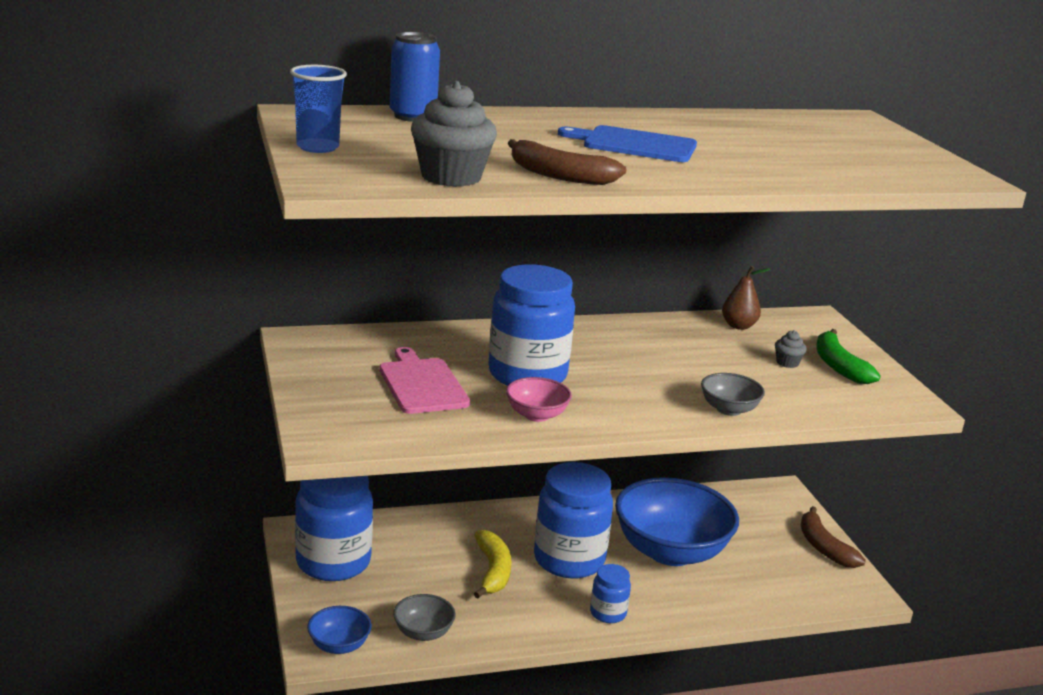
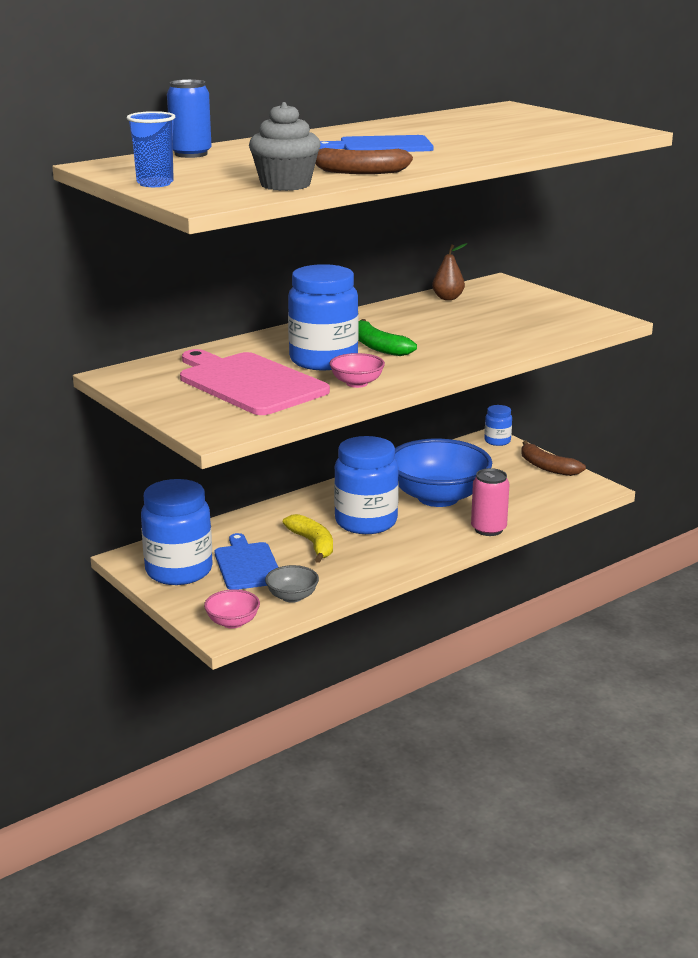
camera: 20 degrees left, 0 degrees up
blue bowl [307,606,372,654] -> pink bowl [204,589,260,629]
pink cutting board [379,347,470,414] -> pink cutting board [180,349,330,415], size x1.56
blue jar [590,564,631,623] -> blue jar moved to [484,405,512,446]
grey bowl [701,373,765,416] -> none
grey cupcake [775,330,807,368] -> none
green banana [816,329,881,384] -> green banana moved to [358,319,417,356]
none -> blue cutting board [215,533,278,590]
none -> pink can [471,468,510,536]

